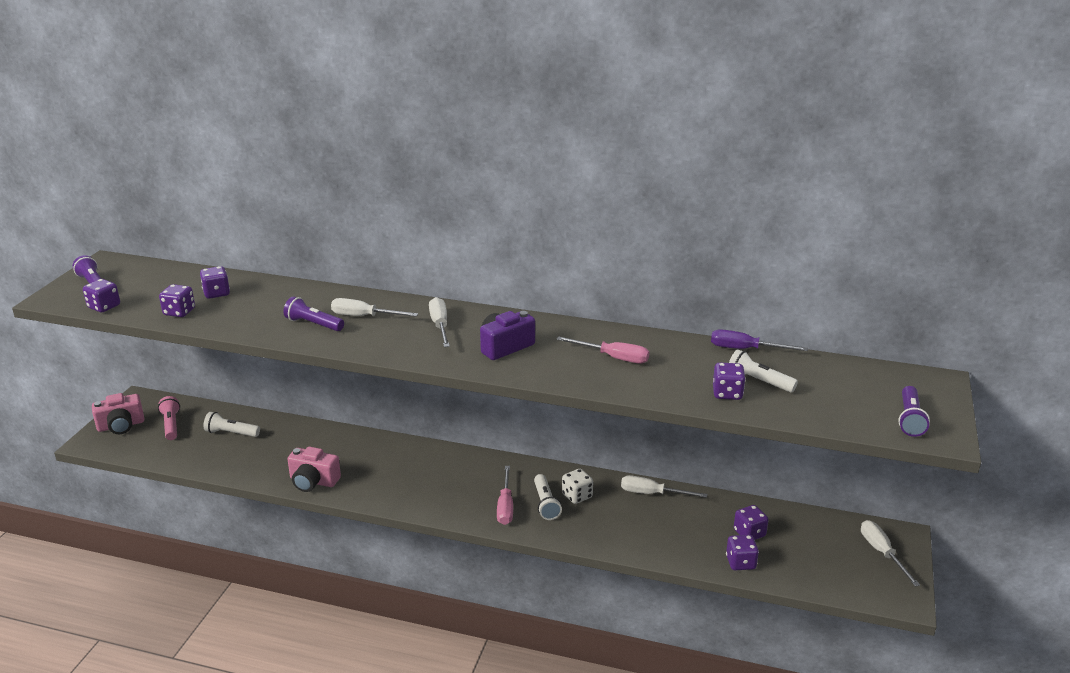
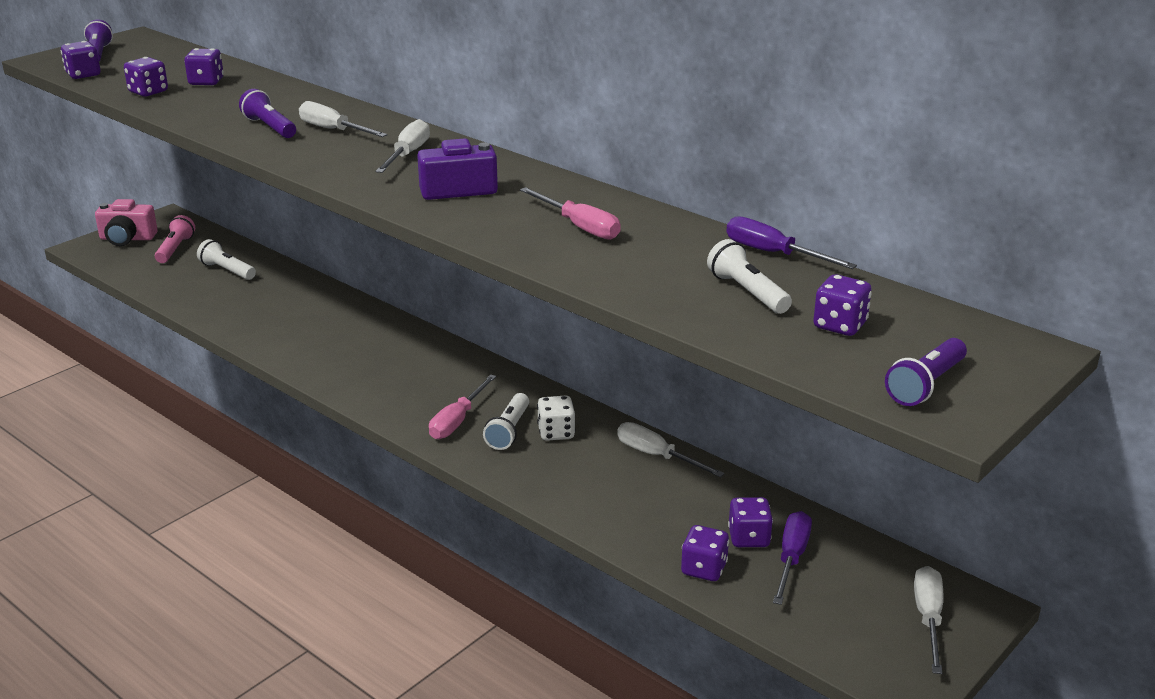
camera: 25 degrees right, 0 degrees up
pink camera [287,447,341,492] -> none
purple dice [713,362,746,400] -> purple dice moved to [813,274,872,336]
none -> purple screwdriver [773,511,812,605]

